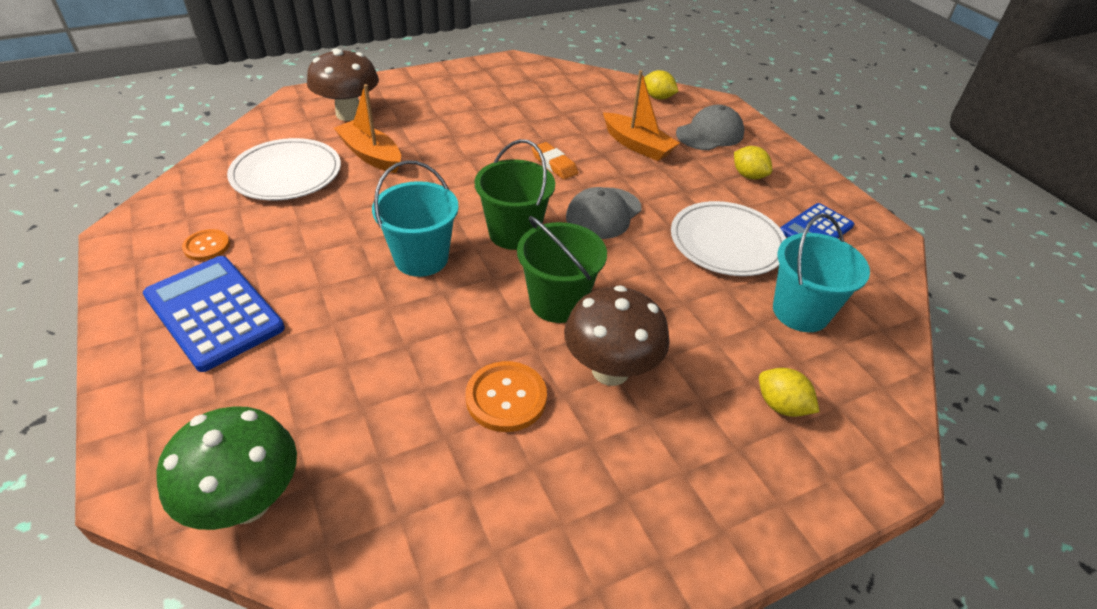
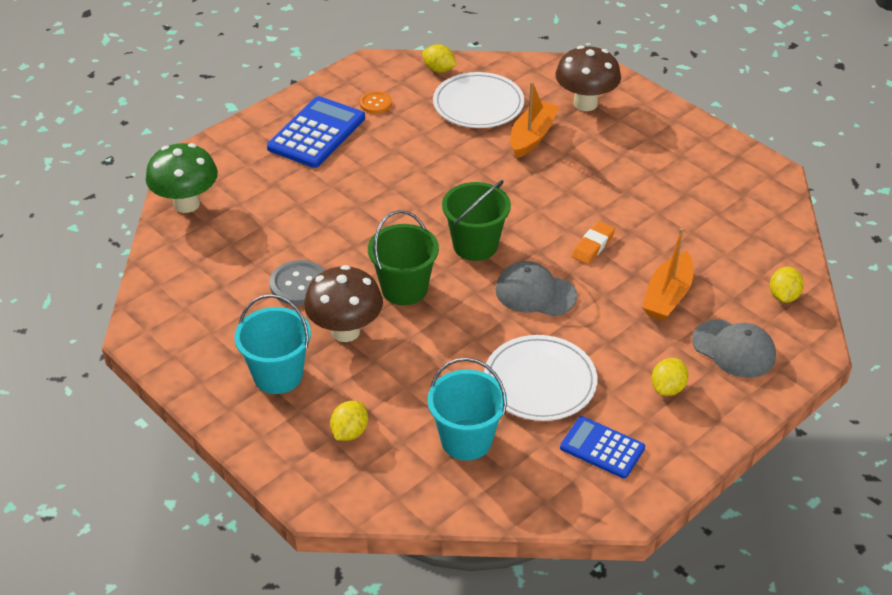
camera: 75 degrees right, 0 degrees up
turquoise bucket [372,160,459,277] -> turquoise bucket moved to [234,294,311,394]
orange button [465,361,547,432] -> grey button [270,260,325,305]
none -> yellow lemon [422,44,456,73]

